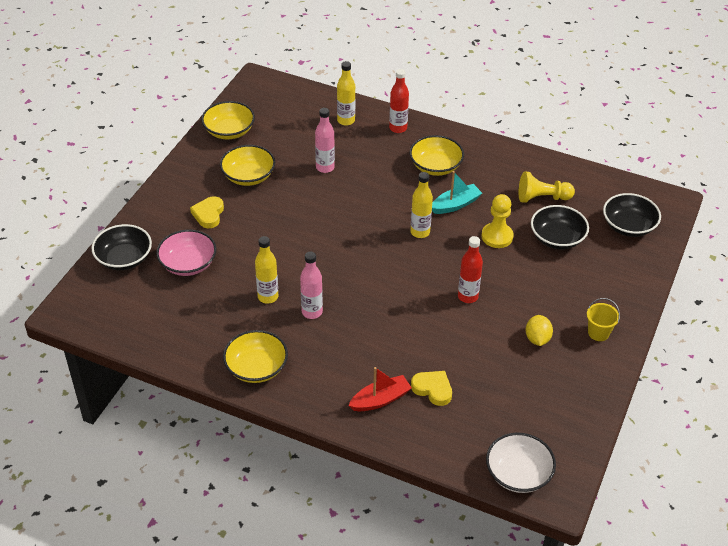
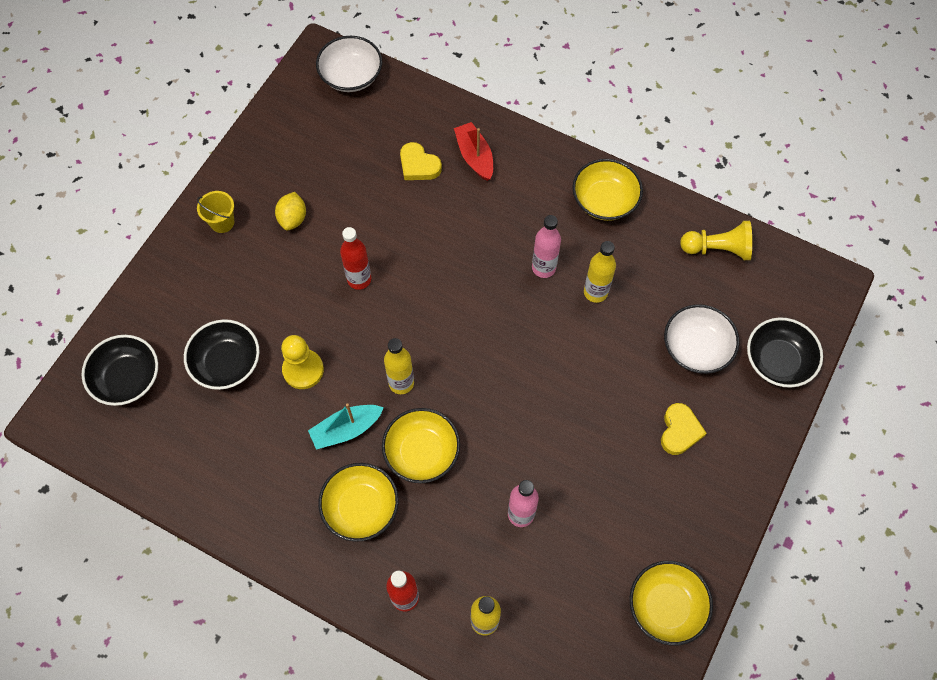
camera: 175 degrees left, 20 degrees up
pink bowl [156,230,216,276] -> white bowl [664,304,740,374]
yellow bowl [220,145,275,186] -> yellow bowl moved to [382,408,460,483]
red boat [348,367,412,411] -> red boat turned 90 degrees clockwise [454,122,493,181]
yellow pawn [519,171,575,203] -> yellow pawn moved to [680,221,752,260]

